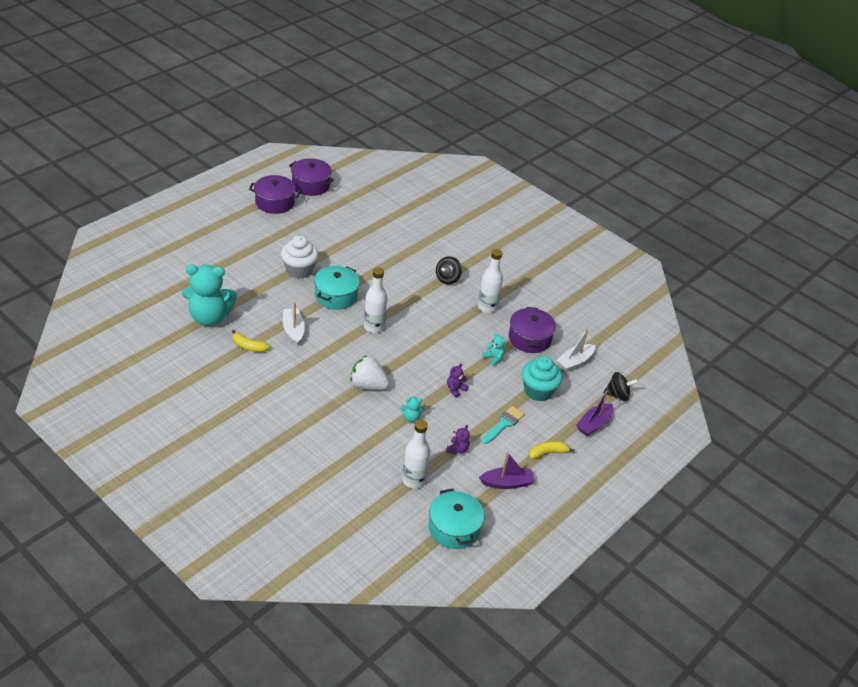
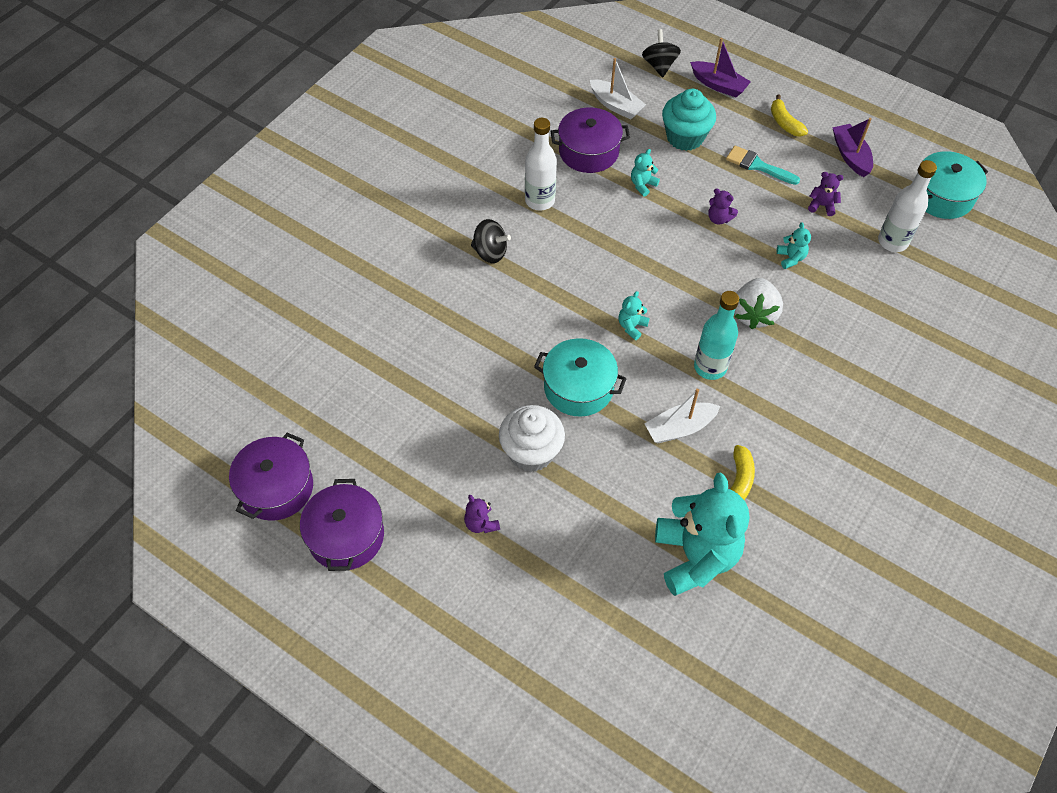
camera: 95 degrees left, 15 degrees up
white bottle [364,267,387,333] -> turquoise teddy bear [618,291,650,340]
none -> purple teddy bear [464,495,500,533]
none -> turquoise bottle [694,291,739,380]

